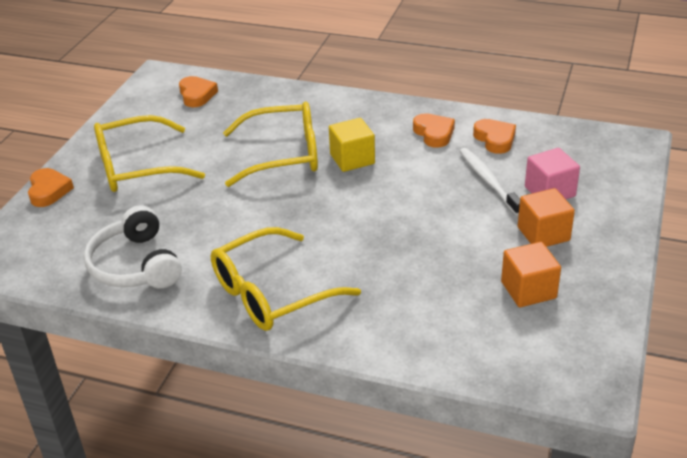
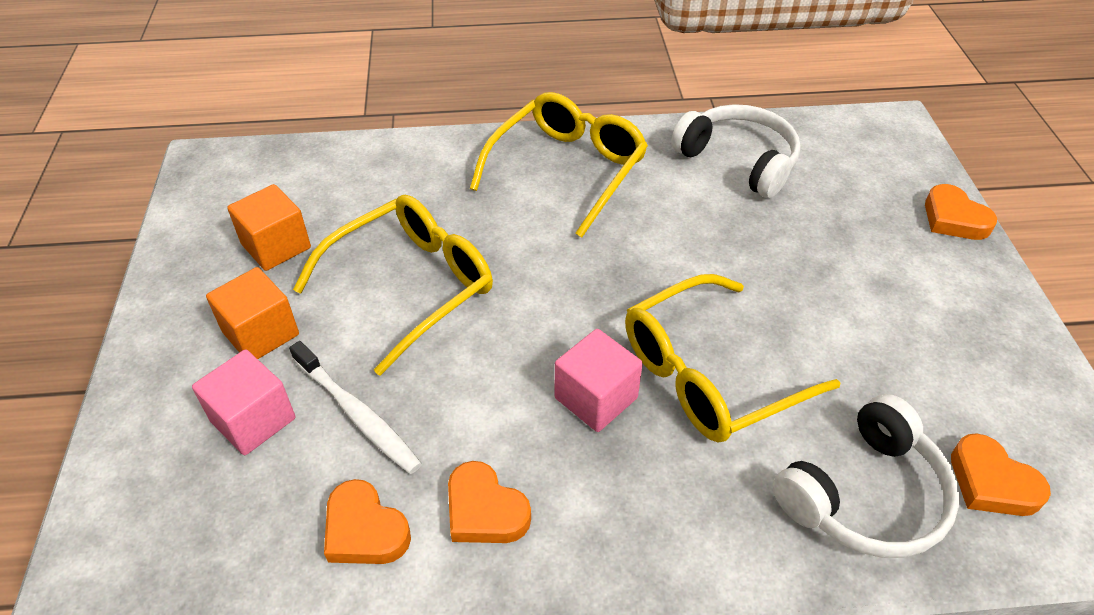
camera: 155 degrees right, 10 degrees up
yellow glasses [94,115,205,192] -> yellow glasses moved to [293,195,493,376]
yellow cube [329,118,375,172] -> pink cube [554,329,643,432]
none -> white headphones [773,394,960,558]

